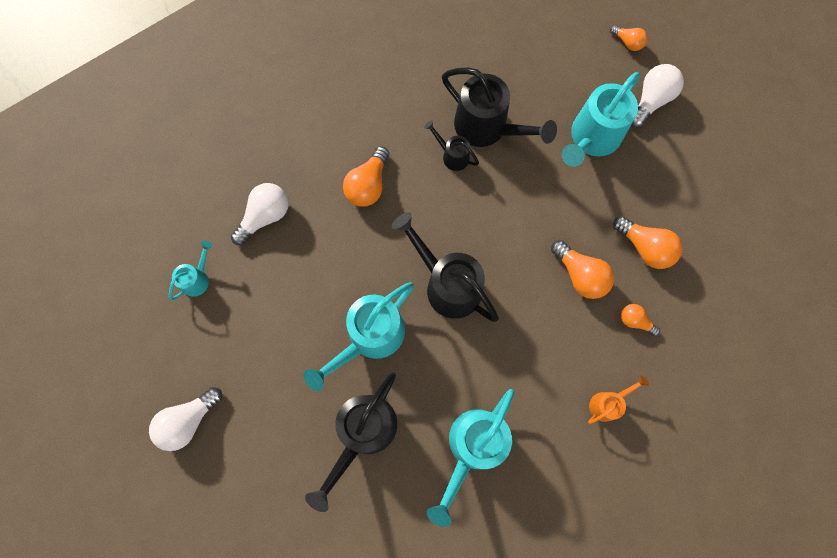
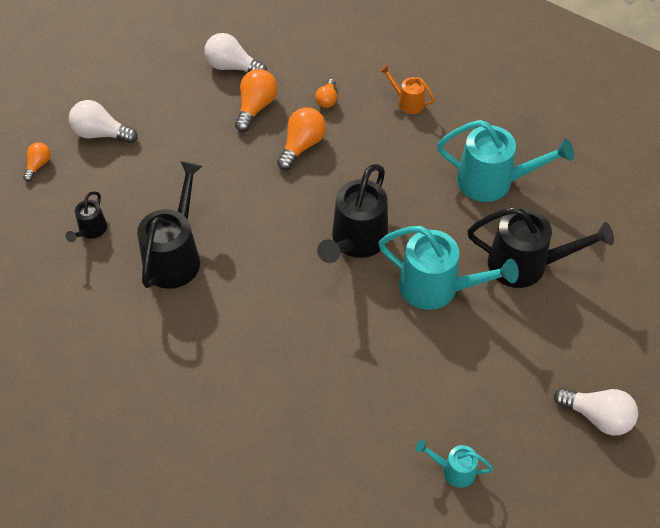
camera: 110 degrees left, 20 degrees down
white light bulb [231,183,289,245] -> white light bulb moved to [204,33,267,72]
orange light bulb [343,146,389,207] -> none
black watering can [424,120,479,171] -> black watering can moved to [65,191,107,242]
turquoise watering can [562,72,640,167] -> none

